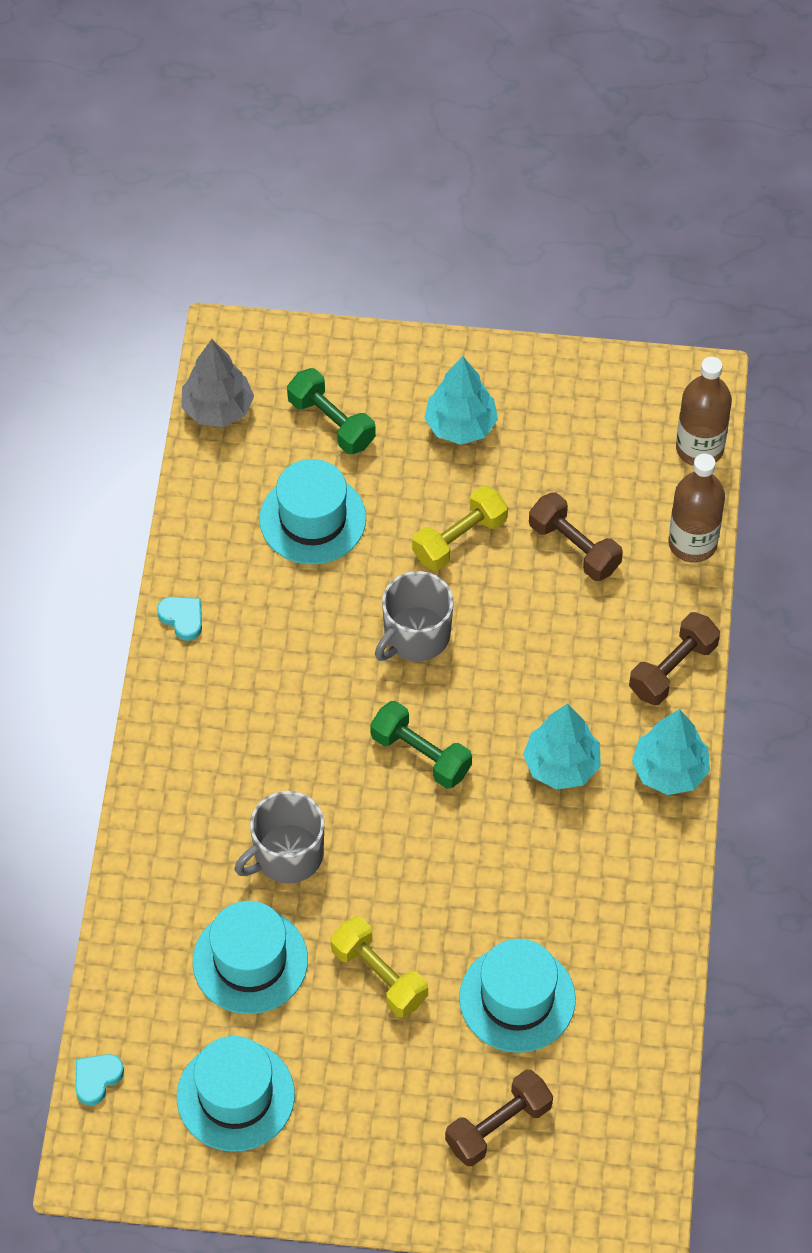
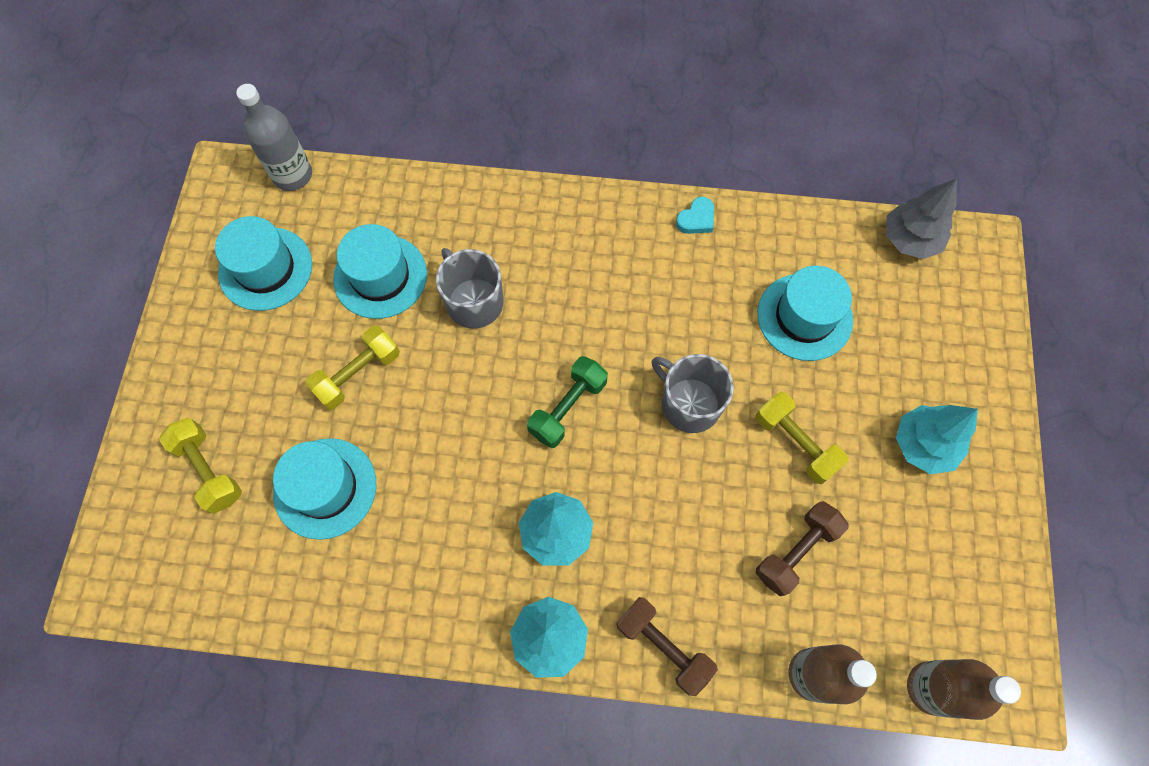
camera: 90 degrees right, 10 degrees up
turquoise heart [75,1054,124,1106] -> grey bottle [236,84,312,191]
green dumbbell [287,368,376,454] -> none
brown dumbbell [445,1070,553,1166] -> yellow dumbbell [159,418,242,514]

